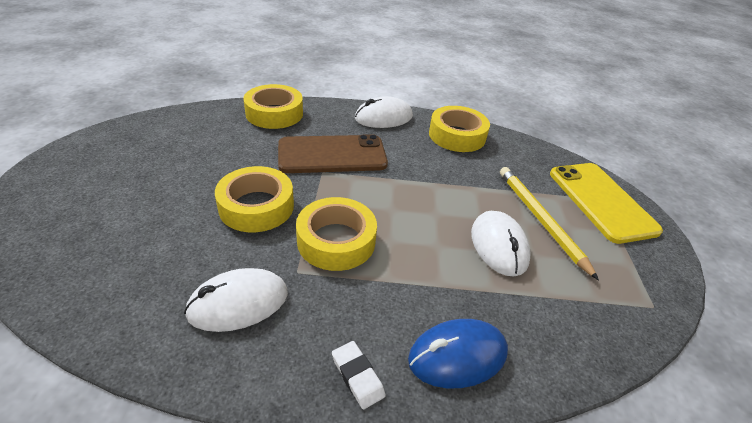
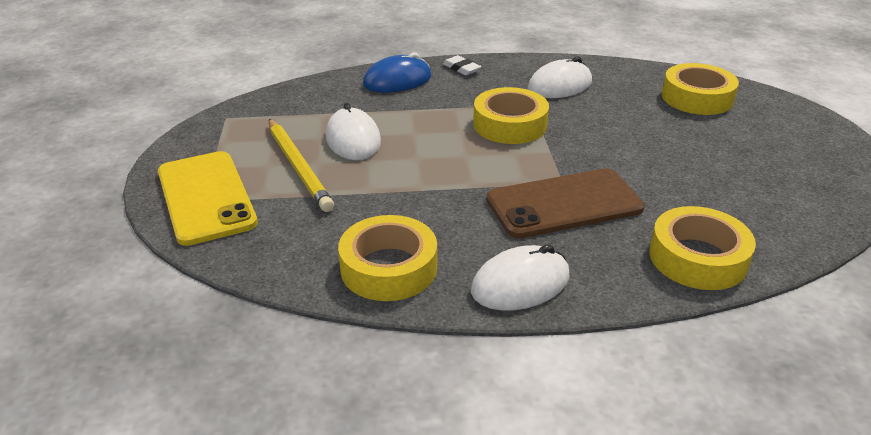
camera: 175 degrees right, 5 degrees down
yellow tape [215,166,294,232] -> yellow tape moved to [662,63,739,115]

